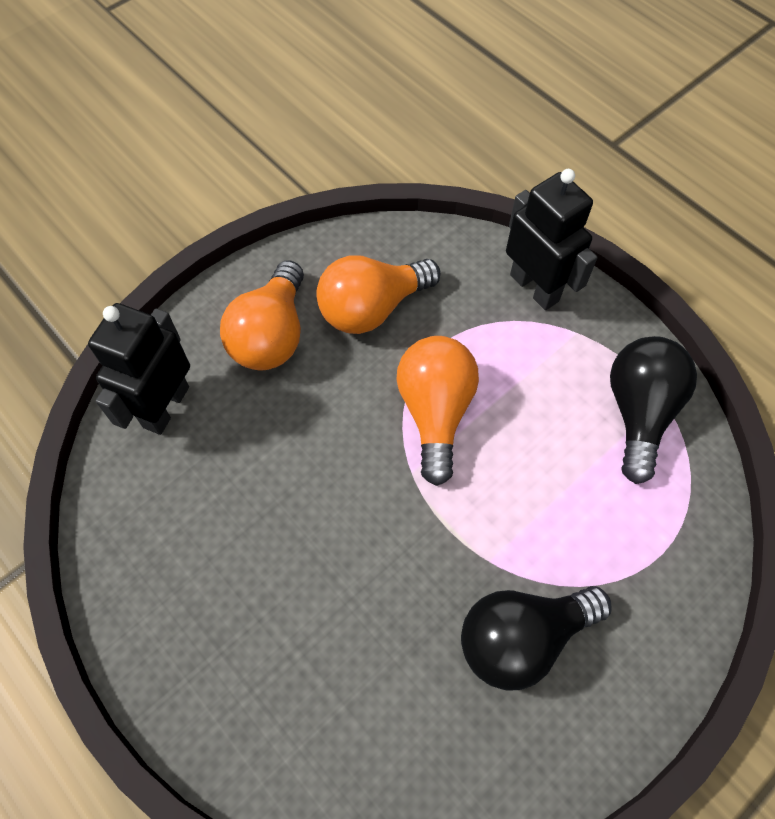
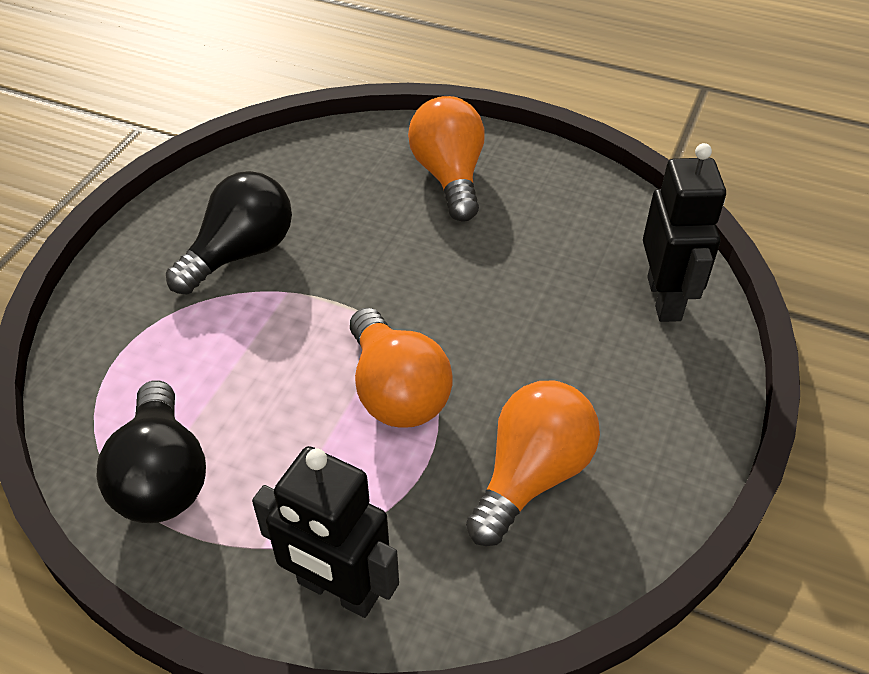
camera: 155 degrees right, 15 degrees down
orange light bulb [220,260,304,370] -> orange light bulb moved to [408,96,485,222]

